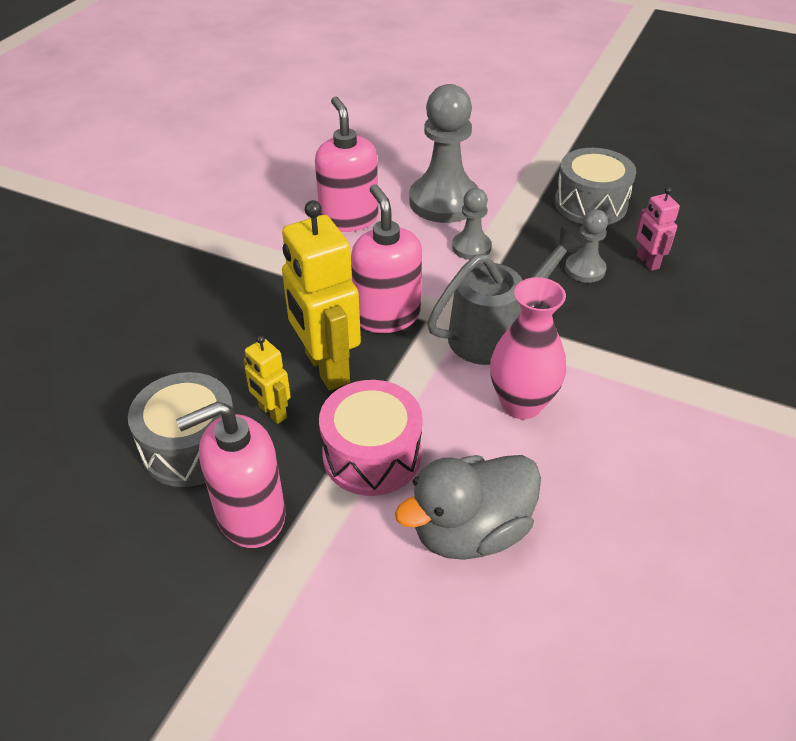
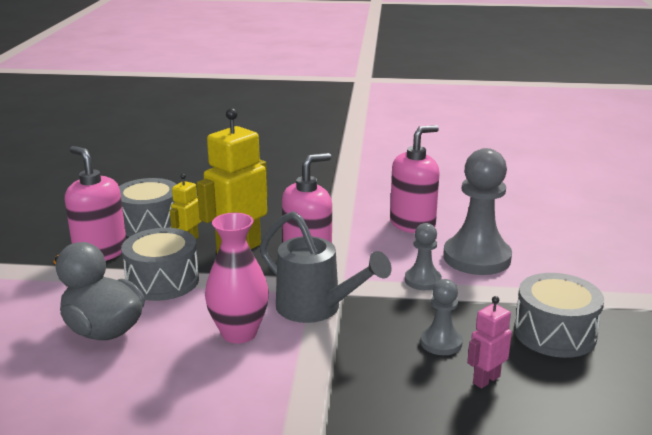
camera: 70 degrees right, 20 degrees down
pink drum [319,380,423,496] -> grey drum [121,228,199,301]

